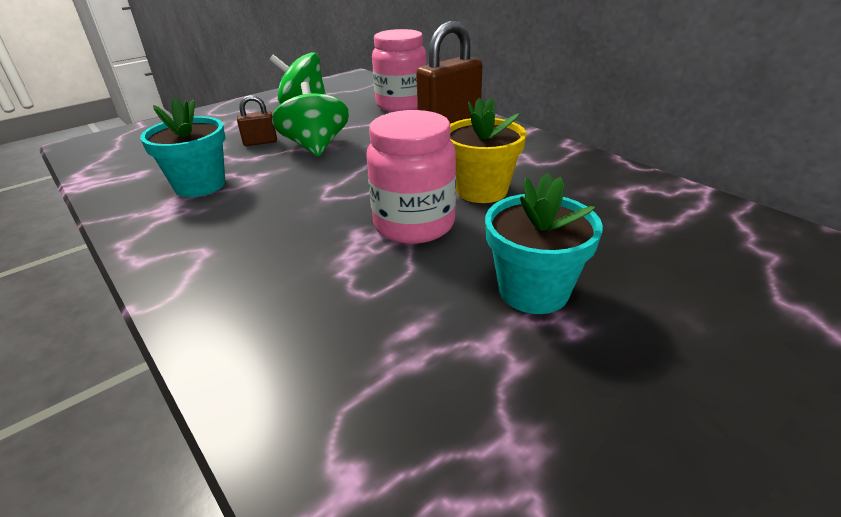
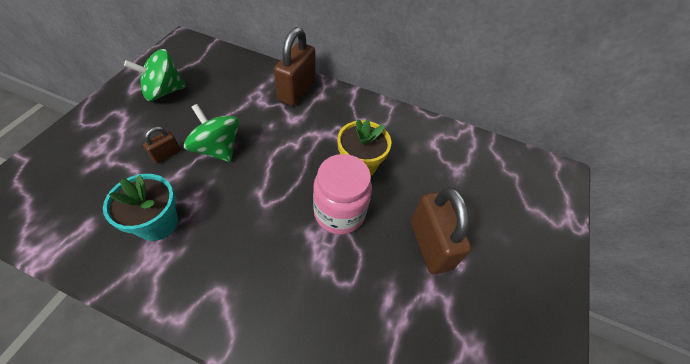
camera: 35 degrees left, 20 degrees up
pink jar [372,29,427,112] -> none
turquoise flower pot [485,173,603,314] -> brown padlock [411,187,472,274]

